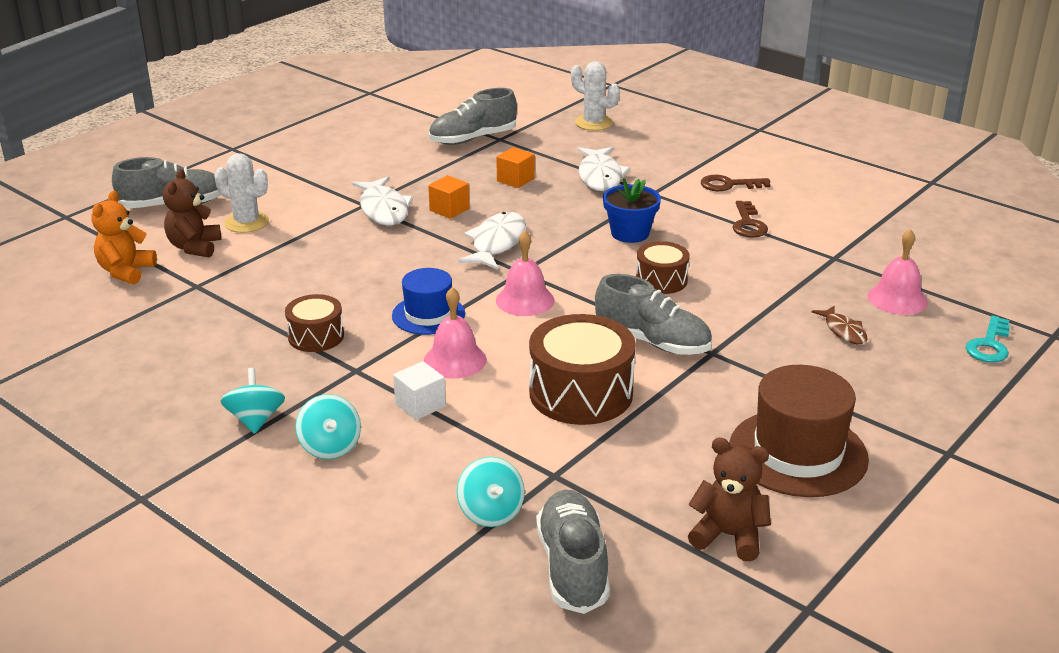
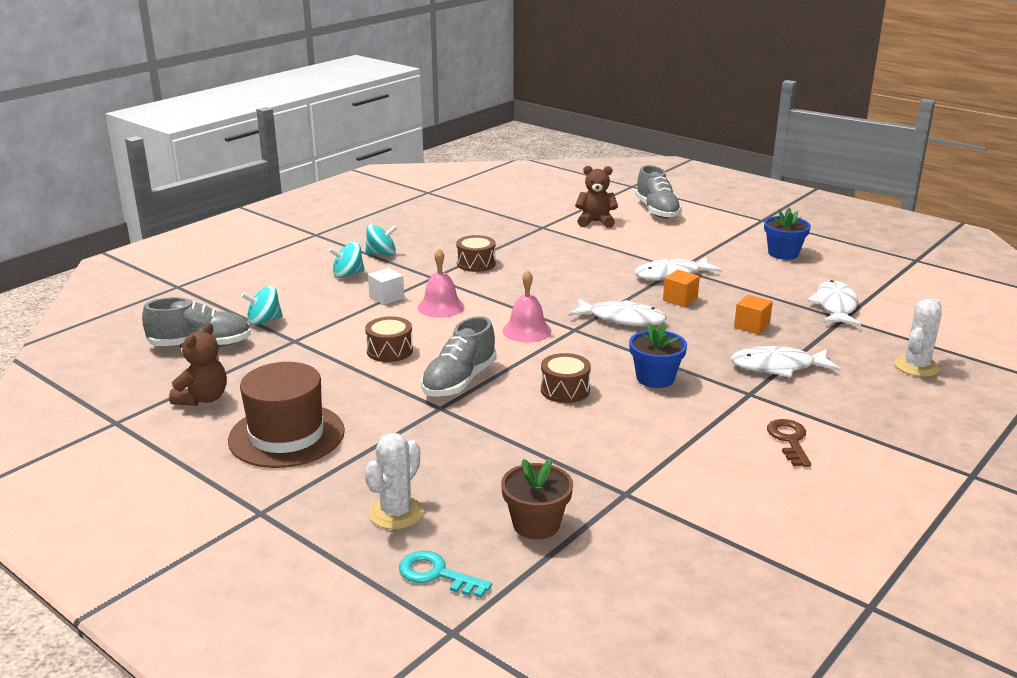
camera: 90 degrees right, 5 degrees down
orange teddy bear [91,191,157,284] -> none
white cactus [214,153,269,233] -> white cactus moved to [365,433,424,529]
blue hat [392,268,465,335] -> none
grey shoe [429,88,517,145] -> white fish [807,280,861,326]
brown drum [529,314,636,425] -> brown drum [365,316,413,362], size x0.57
brown key [733,201,768,238] -> none
brown fish [812,306,868,344] -> none
pink bell [867,229,928,315] -> brown flower pot [501,459,573,539]
none -> blue flower pot [764,208,811,260]

